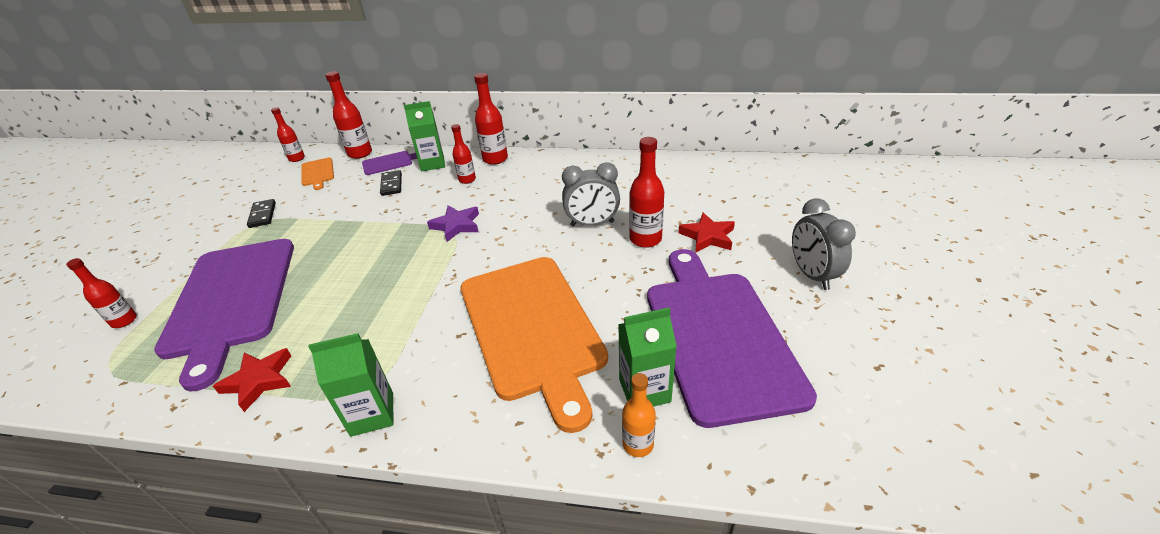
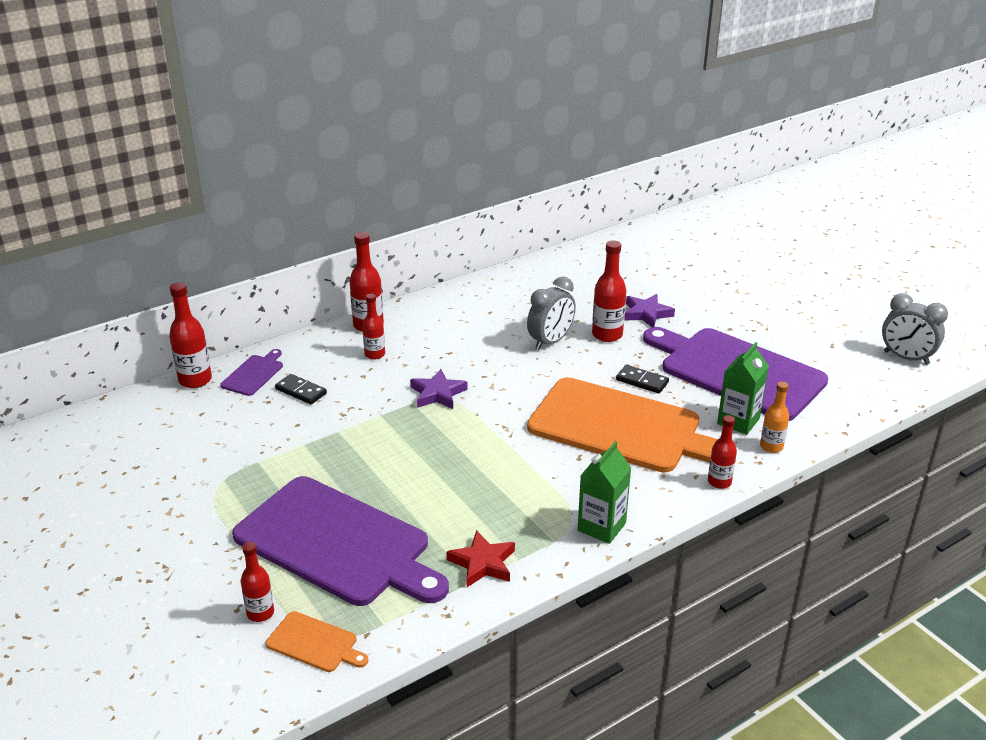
camera: 45 degrees left, 5 degrees down
black domino [247,199,276,228] -> black domino moved to [616,365,669,394]
red bottle [271,107,305,162] -> red bottle moved to [708,415,737,489]
orange cutting board [301,158,334,190] -> orange cutting board moved to [265,611,368,672]
green carton [404,101,445,172] -> none
red star [678,212,735,253] -> purple star [624,294,675,327]
grey clock [792,199,856,290] -> grey clock moved to [882,293,948,365]

